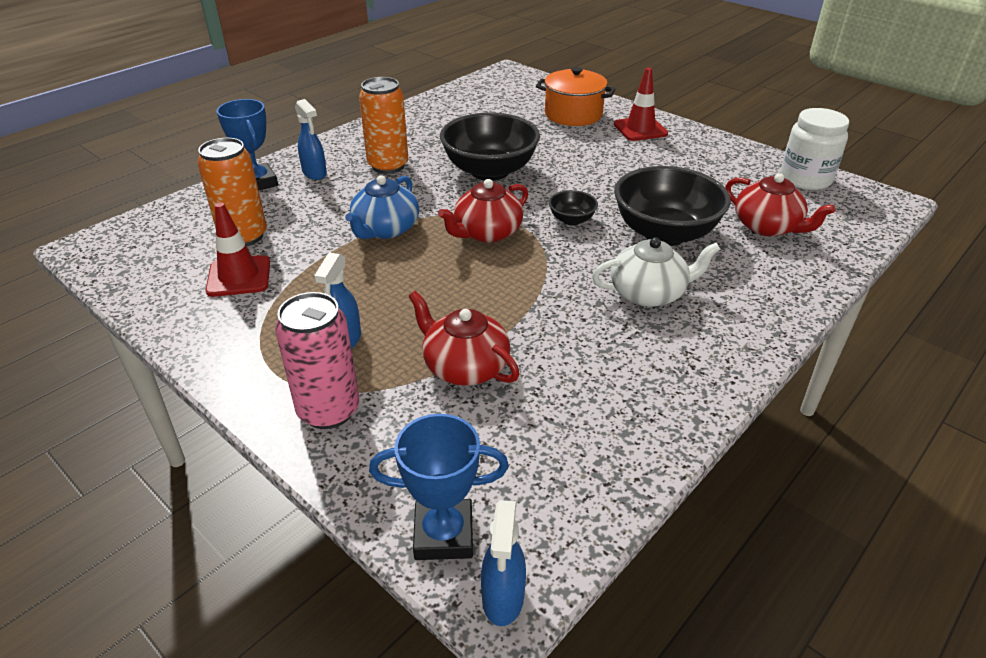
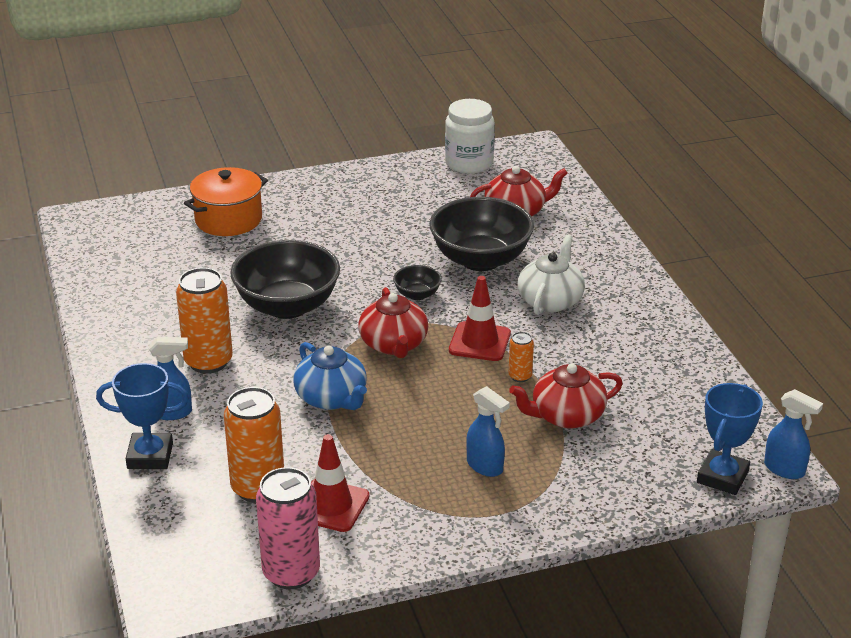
camera: 60 degrees left, 5 degrees down
pink can [275,292,359,429] -> pink can moved to [256,467,320,589]
red traffic cone [614,68,668,141] -> red traffic cone moved to [449,276,511,361]
none -> orange can [509,332,534,382]

